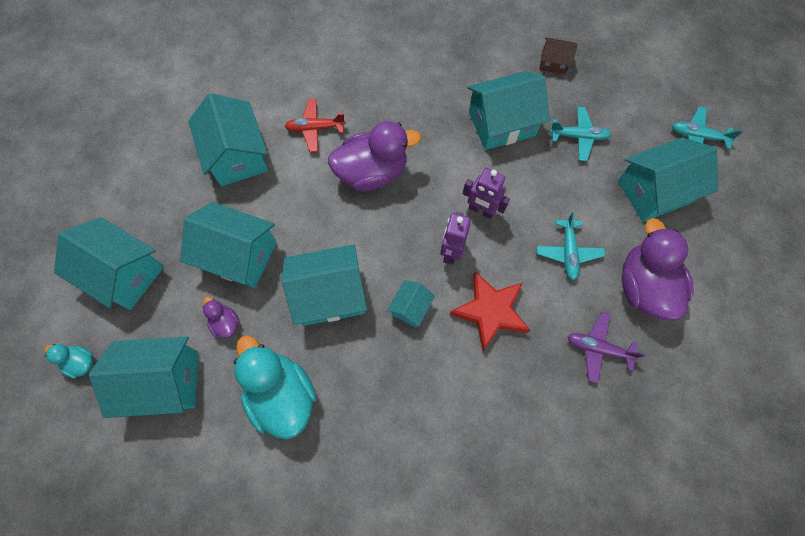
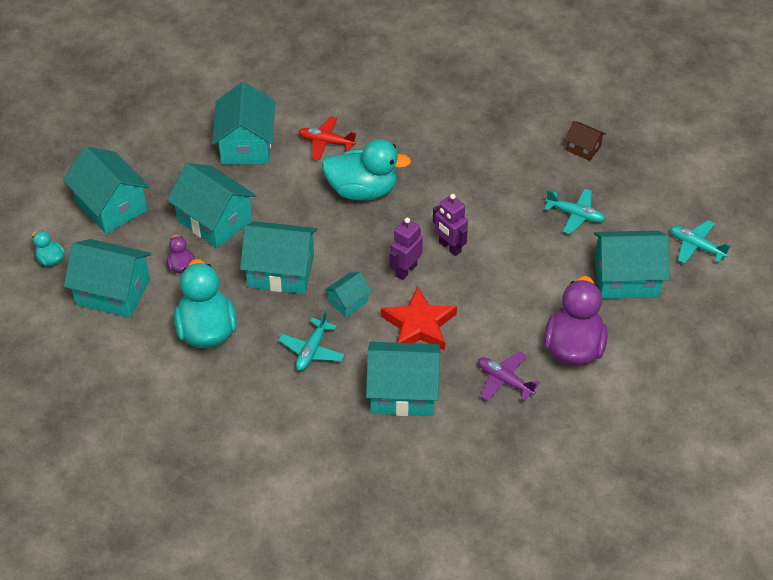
camera: 20 degrees right, 20 degrees down
purple duck [328,121,421,191] -> turquoise duck [322,139,411,201]
turquoise house [467,71,550,150] -> turquoise house moved to [366,342,440,416]
turquoise plane [536,212,605,280] -> turquoise plane moved to [278,311,345,371]

